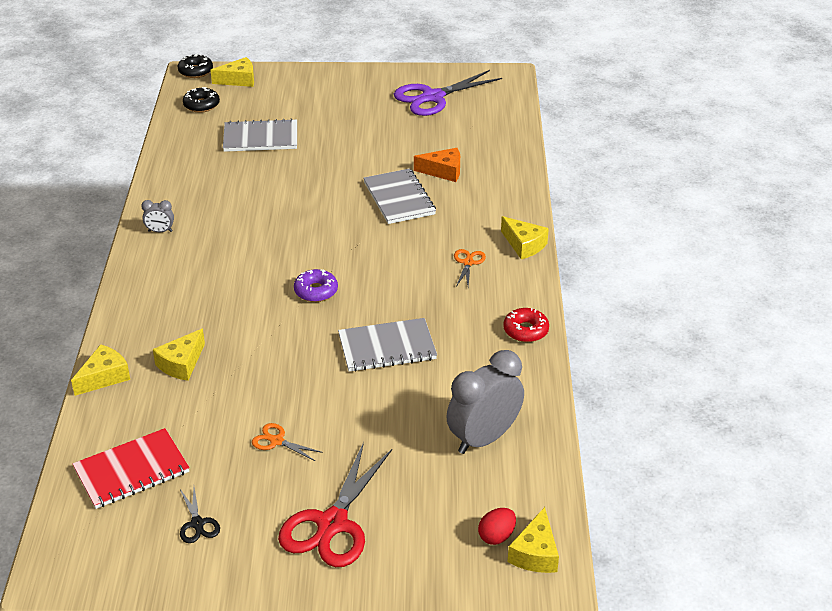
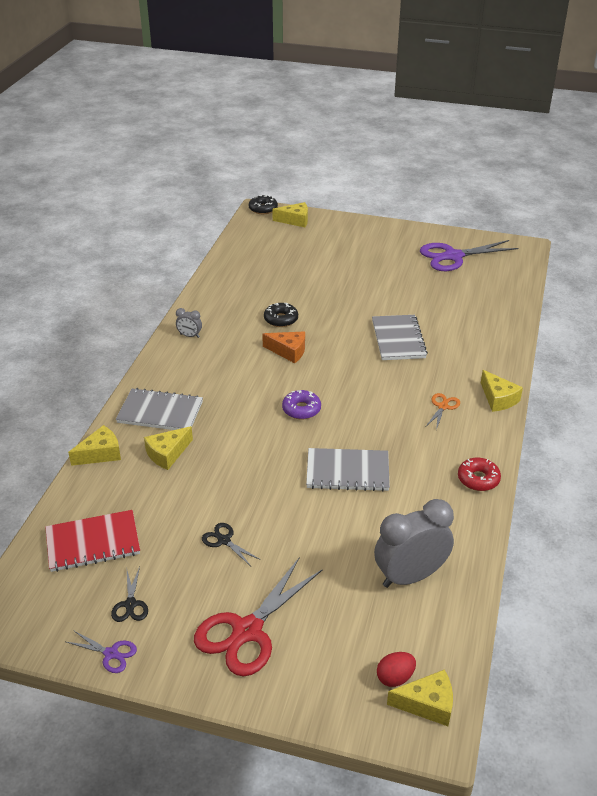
camera: 15 degrees right, 0 degrees up
black donut [183,87,220,112] -> black donut moved to [264,303,298,327]
grey notebook [223,118,297,152] -> grey notebook moved to [116,388,203,430]
orange scissors [252,423,323,461] -> black scissors [202,523,259,566]
orange cheese [414,148,460,182] -> orange cheese moved to [262,332,305,363]
yellow cheese [508,507,559,573] -> yellow cheese turned 120 degrees counterclockwise [387,670,453,726]
none -> purple scissors [66,630,137,673]

